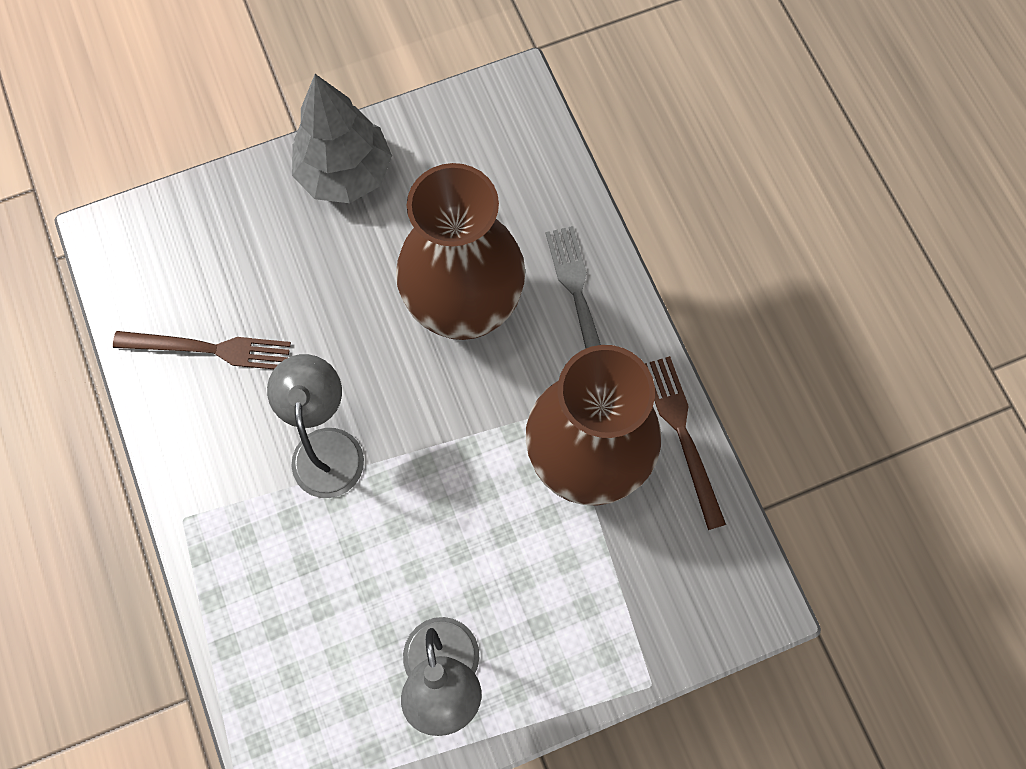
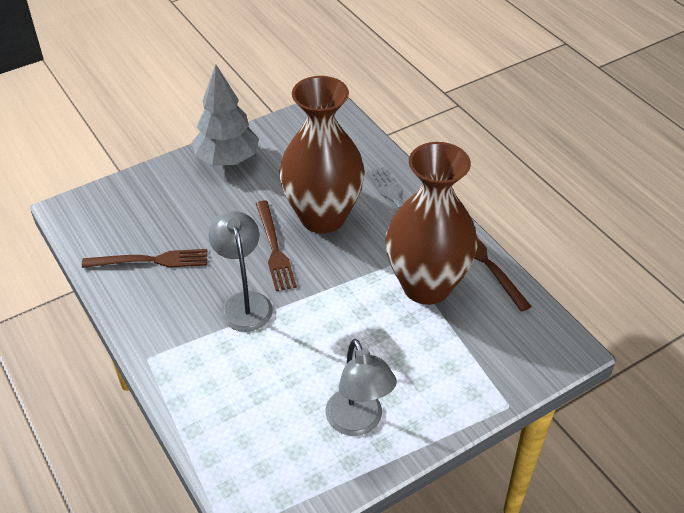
camera: 10 degrees left, 25 degrees down
none -> brown fork [256,200,297,291]

